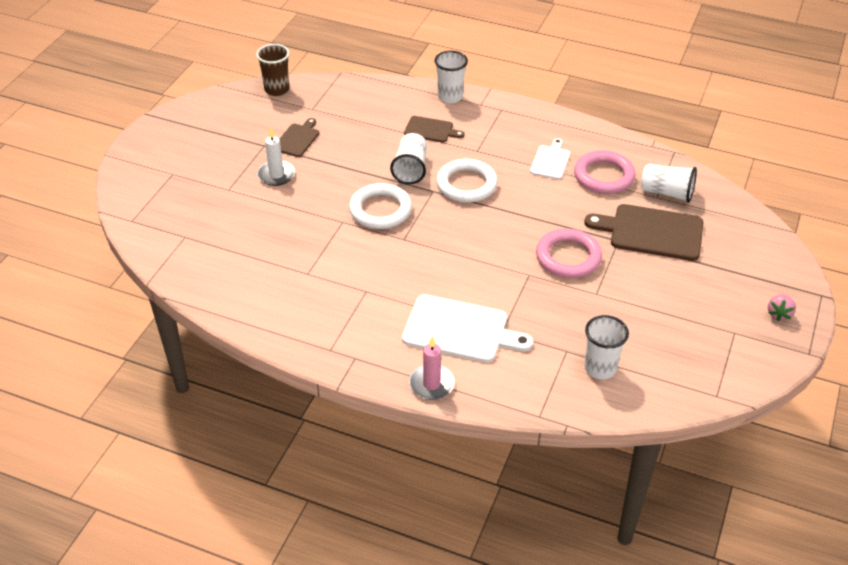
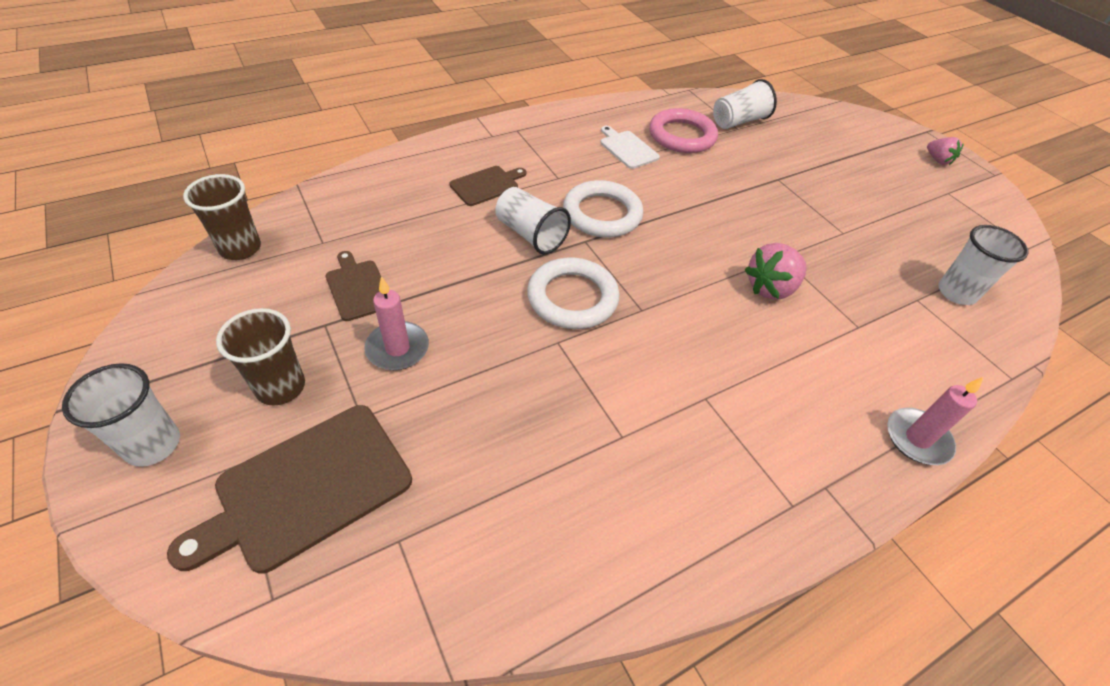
camera: 55 degrees left, 5 degrees up
white candle [257,127,295,186] -> pink candle [364,276,429,370]
white cutting board [402,294,533,363] -> none
white cup [434,51,468,103] -> white cup moved to [62,363,180,467]
pink ring [536,228,602,278] -> none
brown cutting board [584,204,703,261] -> brown cutting board moved to [167,405,412,574]
none -> brown cup [216,308,305,405]
none -> pink strawberry [744,243,807,300]

